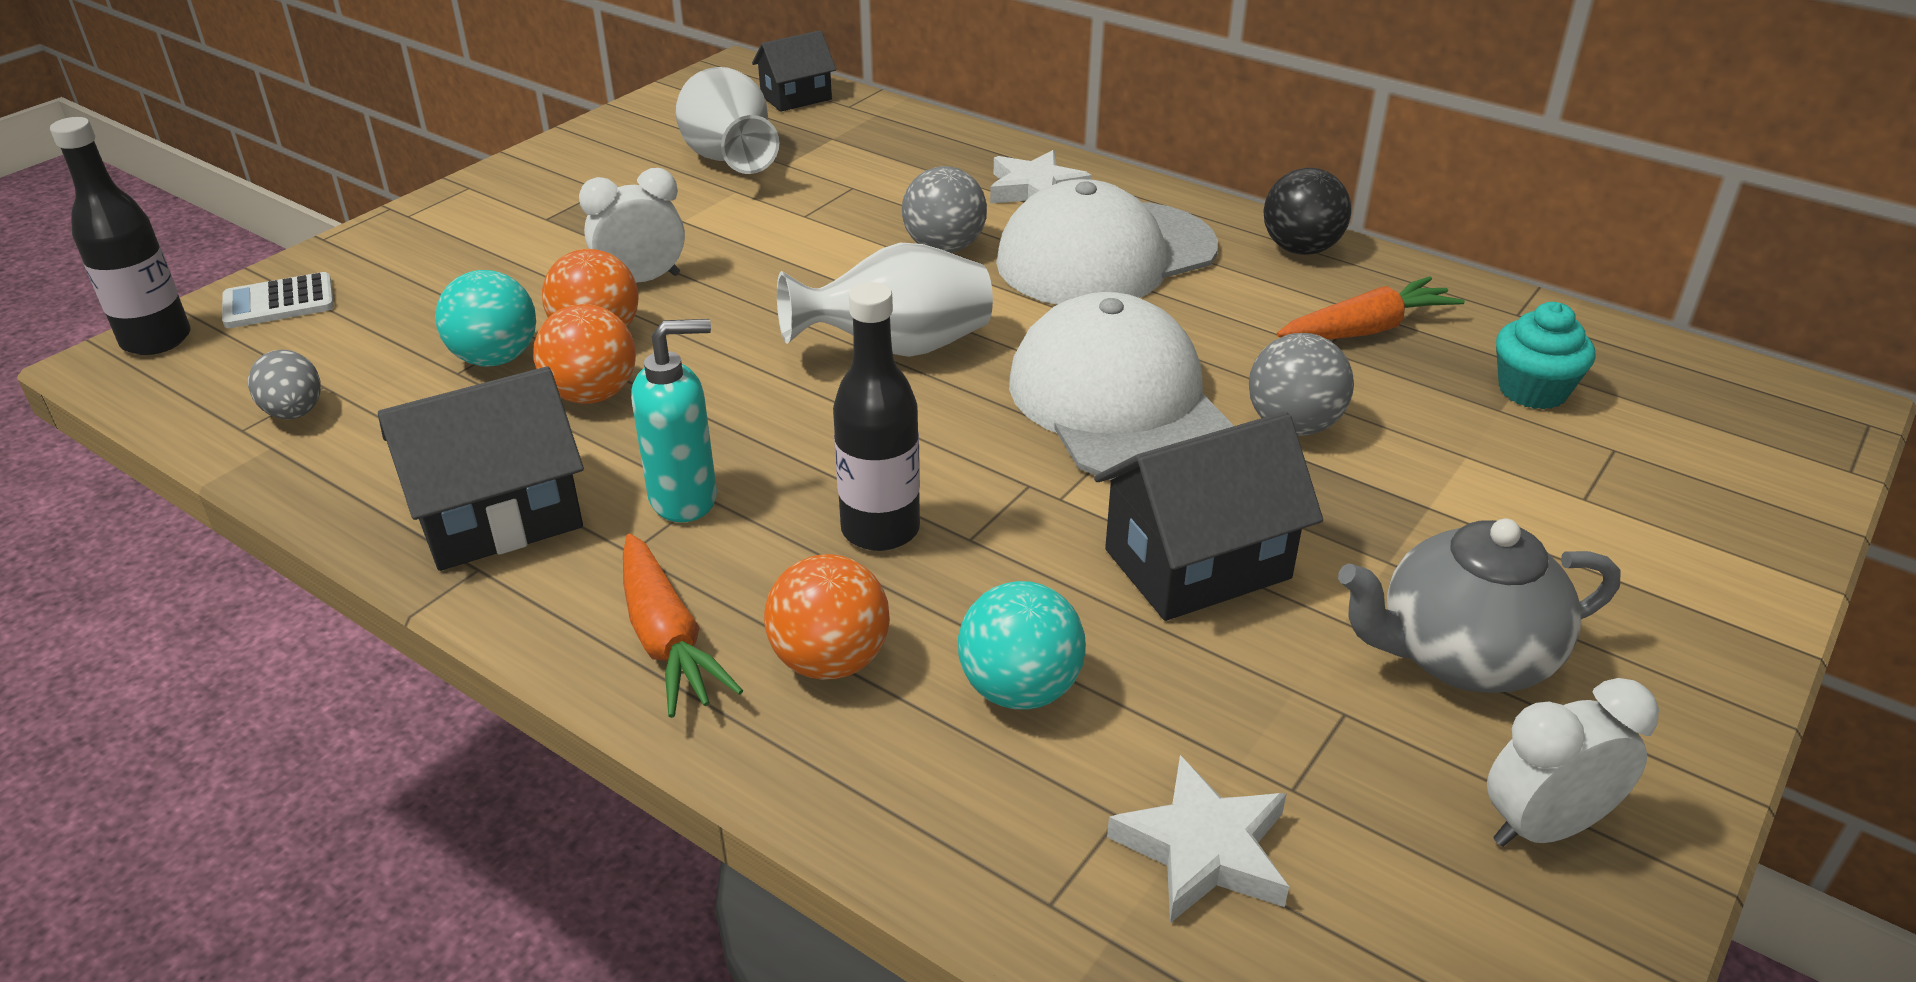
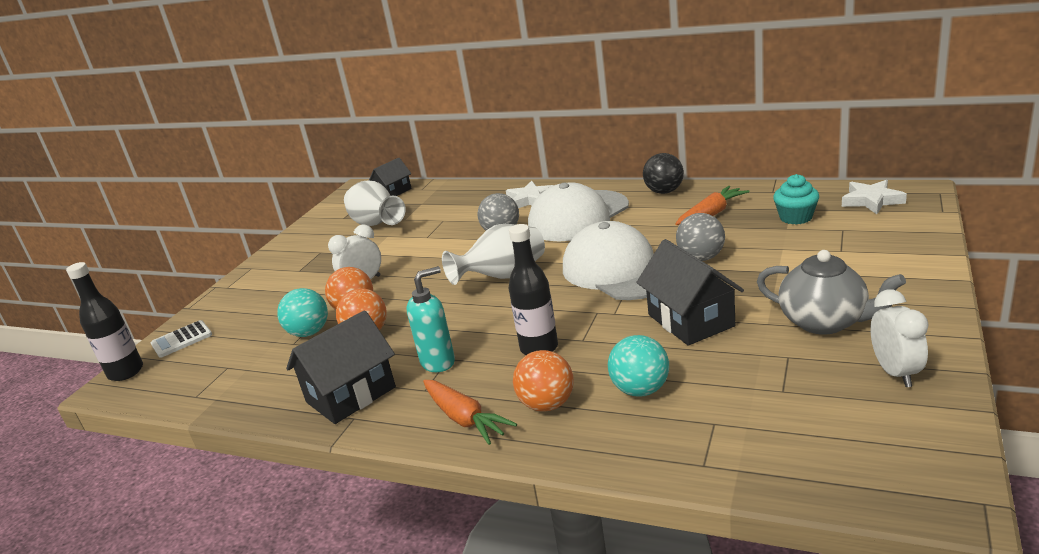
camera: 10 degrees left, 10 degrees down
grey egg [248,350,321,419] -> none
black house [1094,412,1323,621] -> black house turned 75 degrees counterclockwise [636,239,744,346]
white star [1107,755,1289,923] -> white star moved to [842,180,907,214]
grey teapot [1338,519,1621,693] -> grey teapot turned 120 degrees counterclockwise [757,250,906,335]
white clock [1487,678,1659,847] -> white clock turned 120 degrees clockwise [870,289,929,387]

